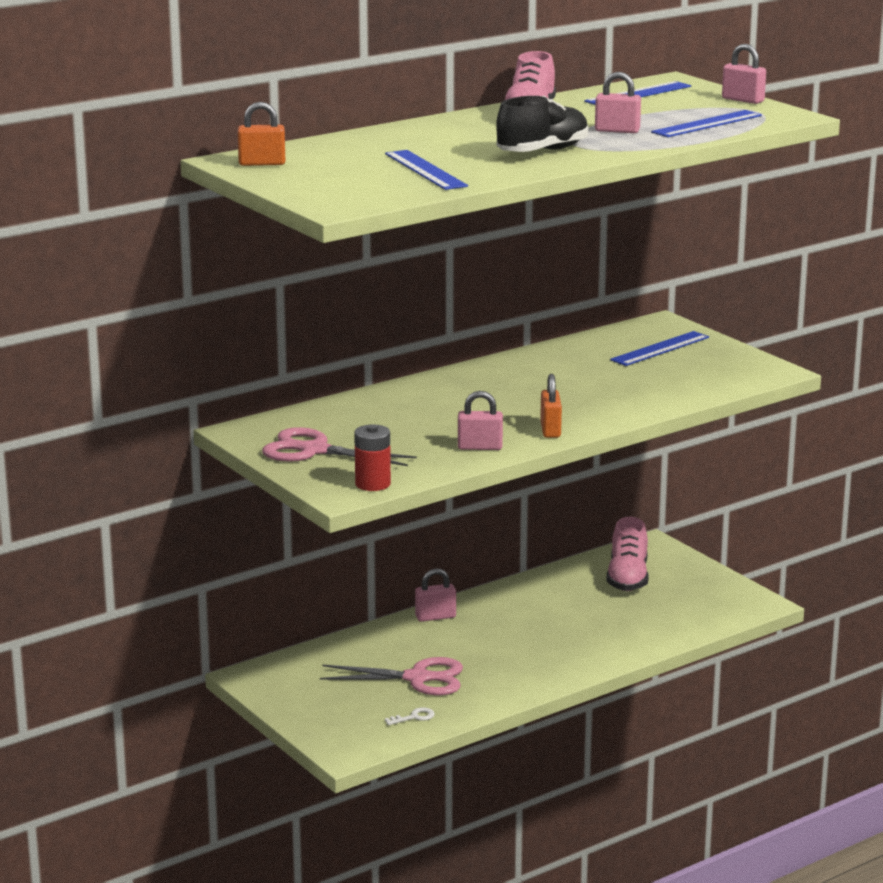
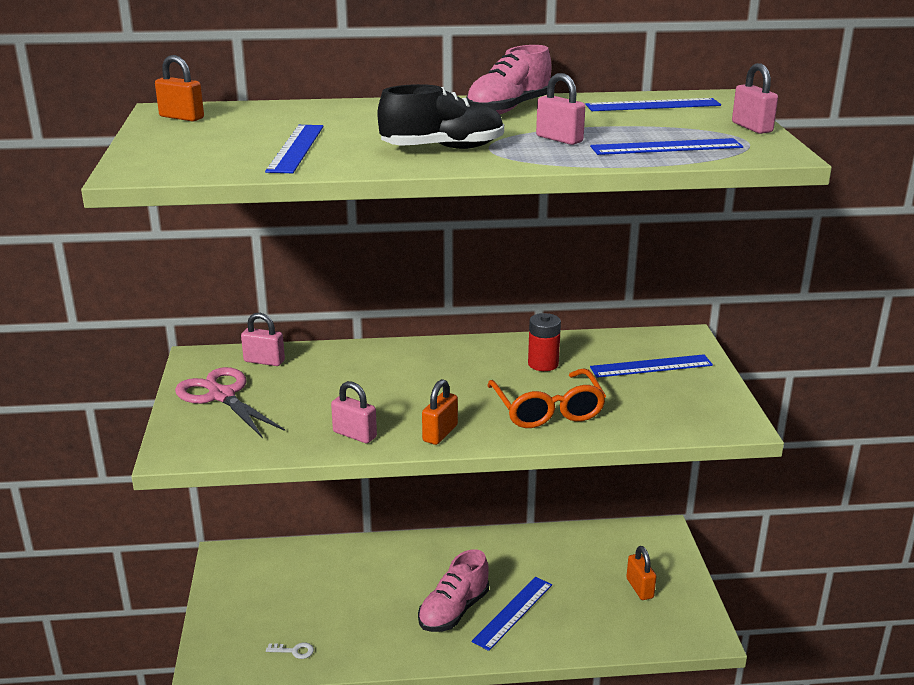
camera: 30 degrees right, 5 degrees up
pink scissors [320,657,463,695] -> none
red battery [354,424,391,491] -> red battery moved to [528,313,561,371]
pink padlock [415,568,456,622] -> pink padlock moved to [241,313,285,366]
pink shoe [606,517,649,591] -> pink shoe moved to [418,549,489,632]
none -> blue ruler [472,577,552,651]
none -> orange glasses [487,368,606,428]
none -> orange padlock [626,546,656,600]

